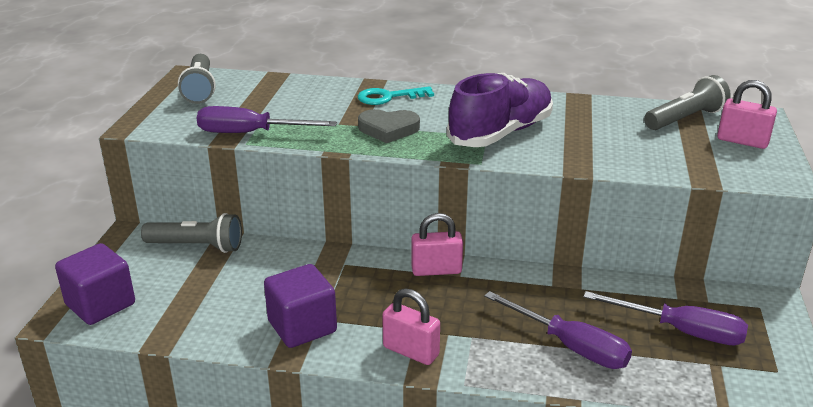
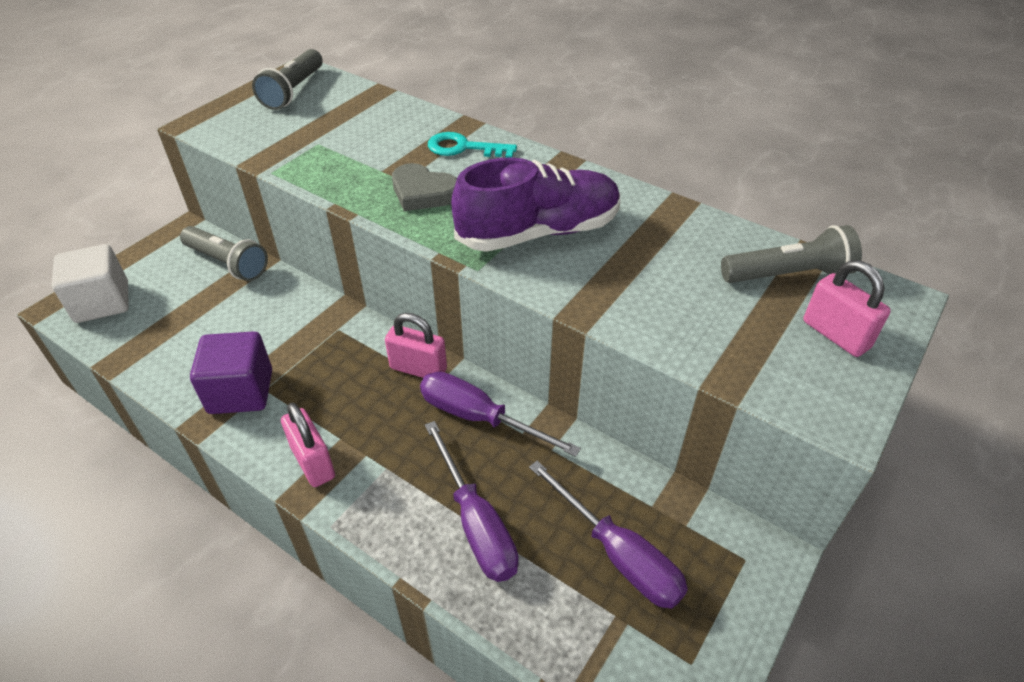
camera: 25 degrees right, 15 degrees up
purple cube [55,243,135,325] -> white cube [52,244,129,323]
purple screwdriver [197,106,337,133] -> purple screwdriver moved to [420,371,581,457]

